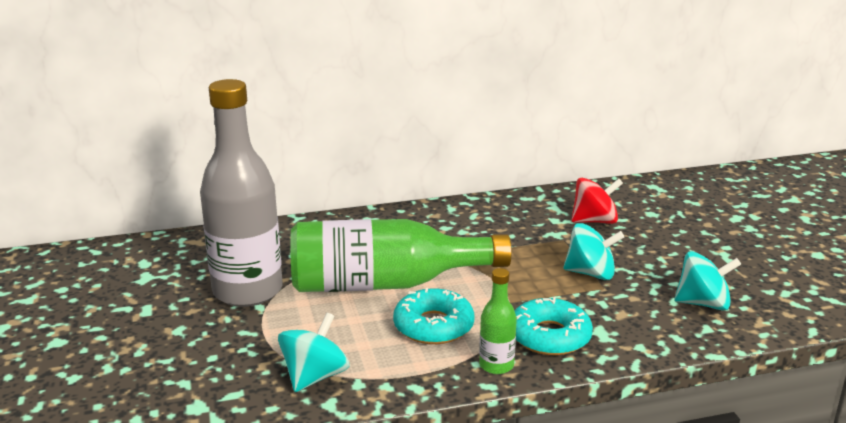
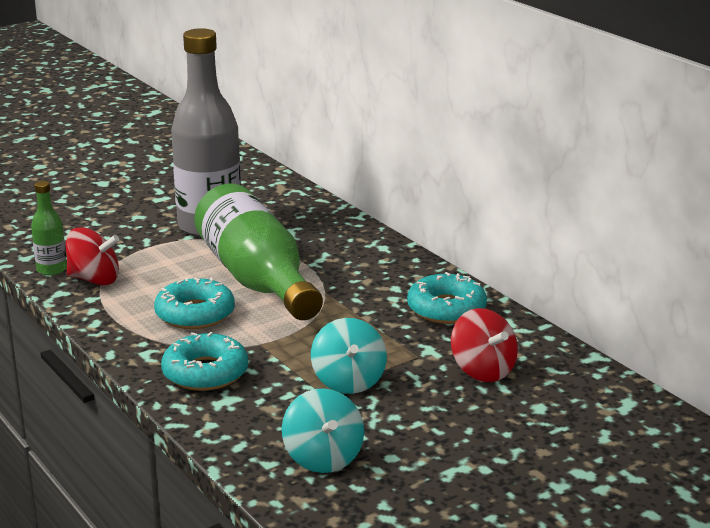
camera: 70 degrees right, 0 degrees up
turquoise spinning top [278,313,349,392] -> red spinning top [66,227,119,285]
green bottle [479,268,517,374] -> green bottle moved to [31,181,67,275]
none -> turquoise donut [407,272,487,324]

